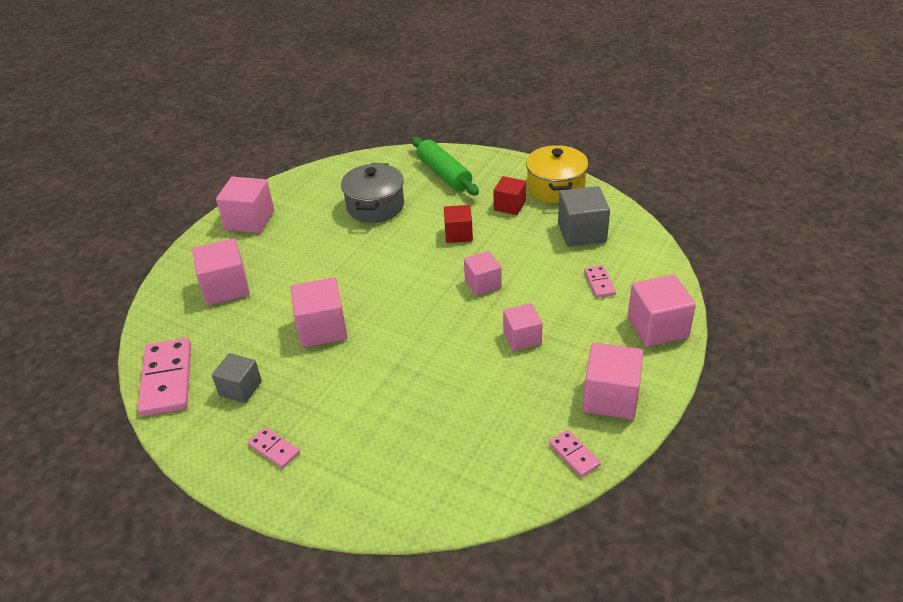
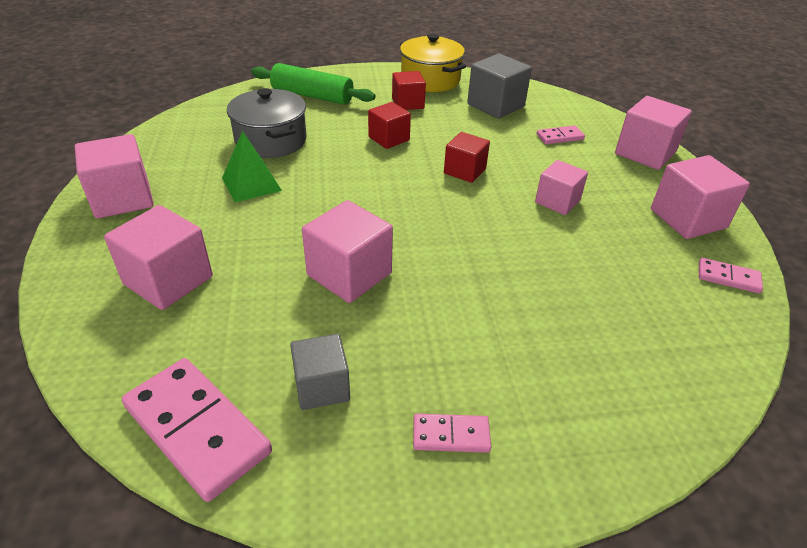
camera: 40 degrees left, 0 degrees up
pink cube [464,251,502,296] -> red cube [444,132,490,183]
pink domino [584,265,616,298] -> pink domino turned 60 degrees counterclockwise [537,125,585,144]
none -> green pyramid [222,131,282,203]

